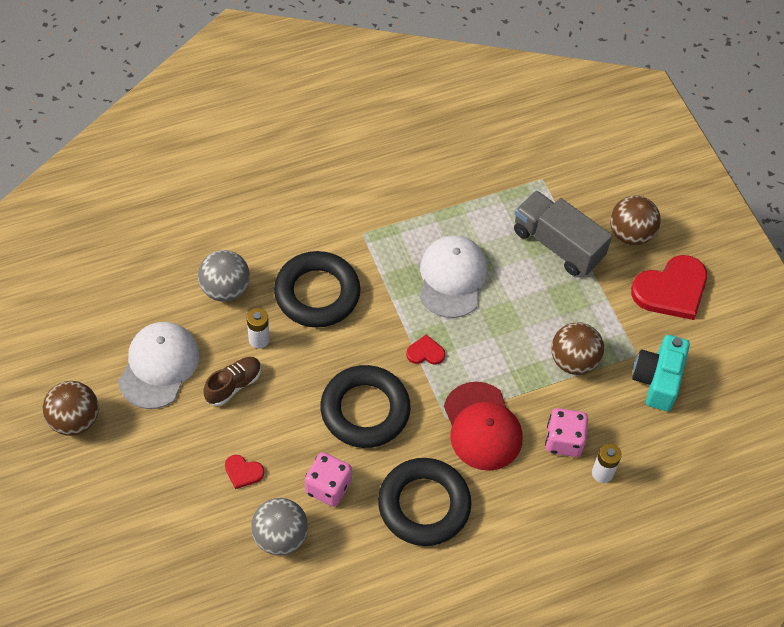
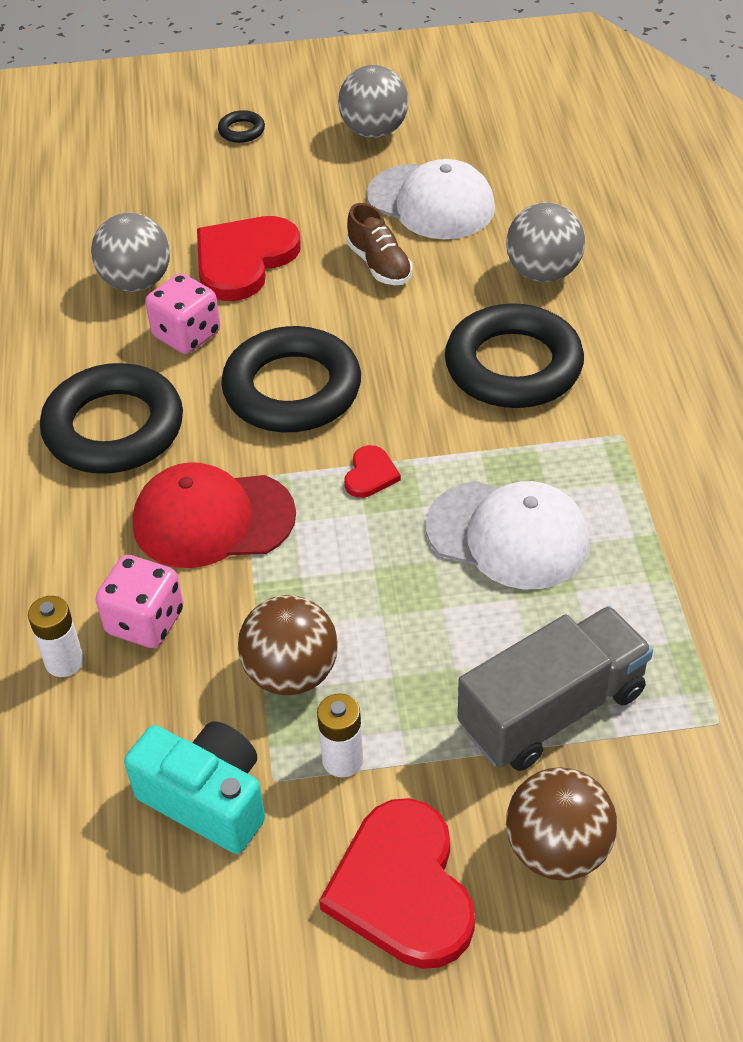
camera: 110 degrees right, 10 degrees down
brown ball [43,381,99,436] -> grey ball [338,65,409,138]
red heart [225,455,264,489] -> red heart [197,216,301,301], size x2.17
white battery [247,308,270,349] -> white battery moved to [317,693,363,777]
none -> black ring [218,110,265,143]

